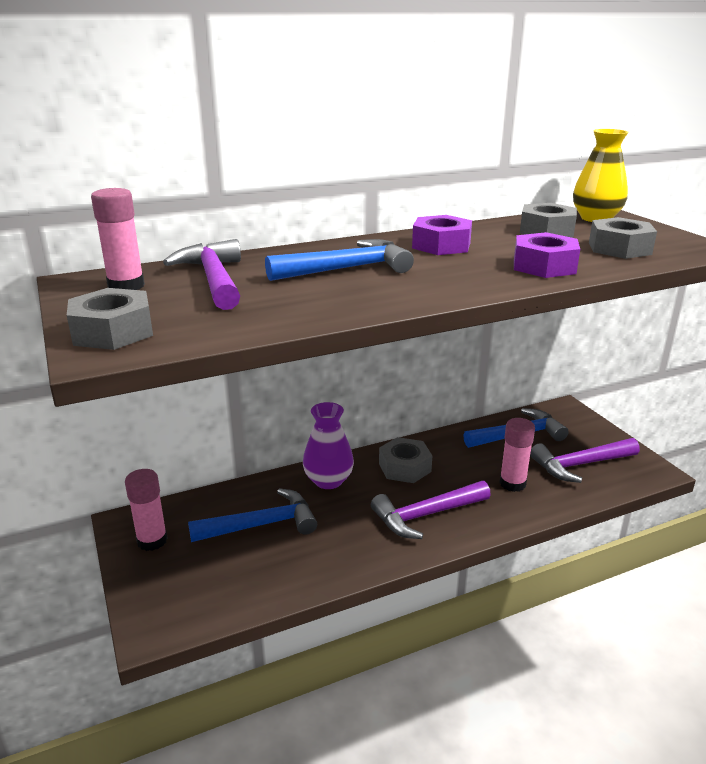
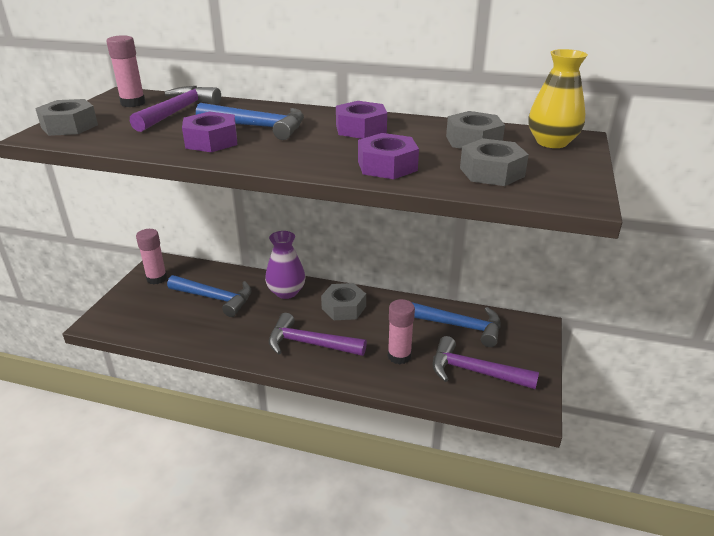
camera: 40 degrees right, 5 degrees up
none -> purple nut [182,111,237,152]

